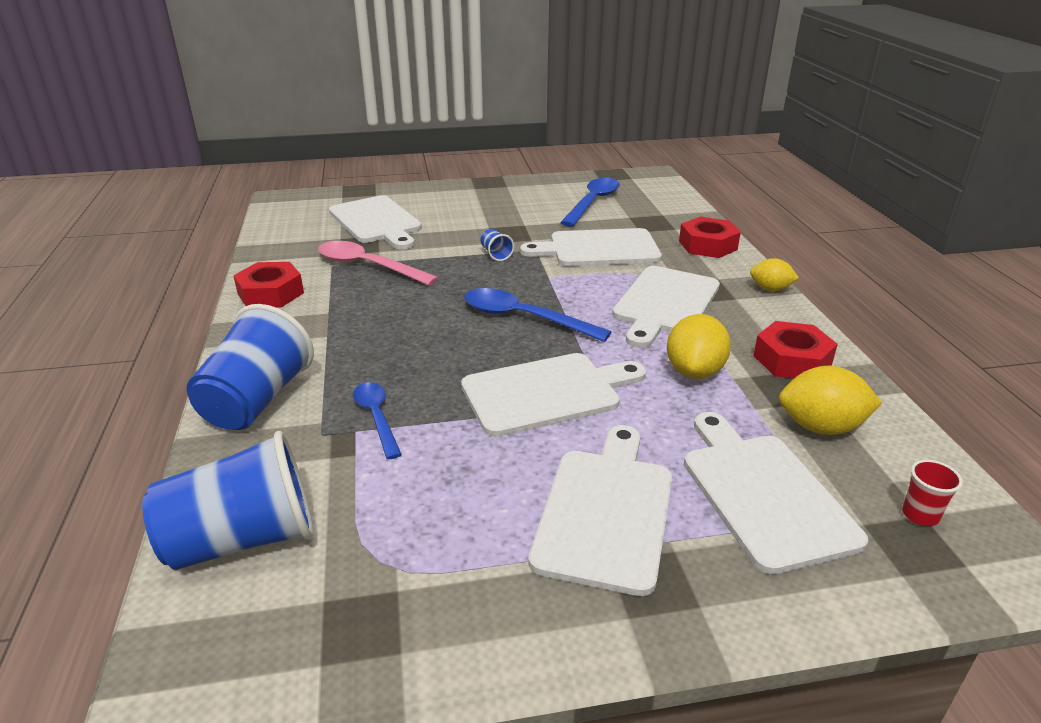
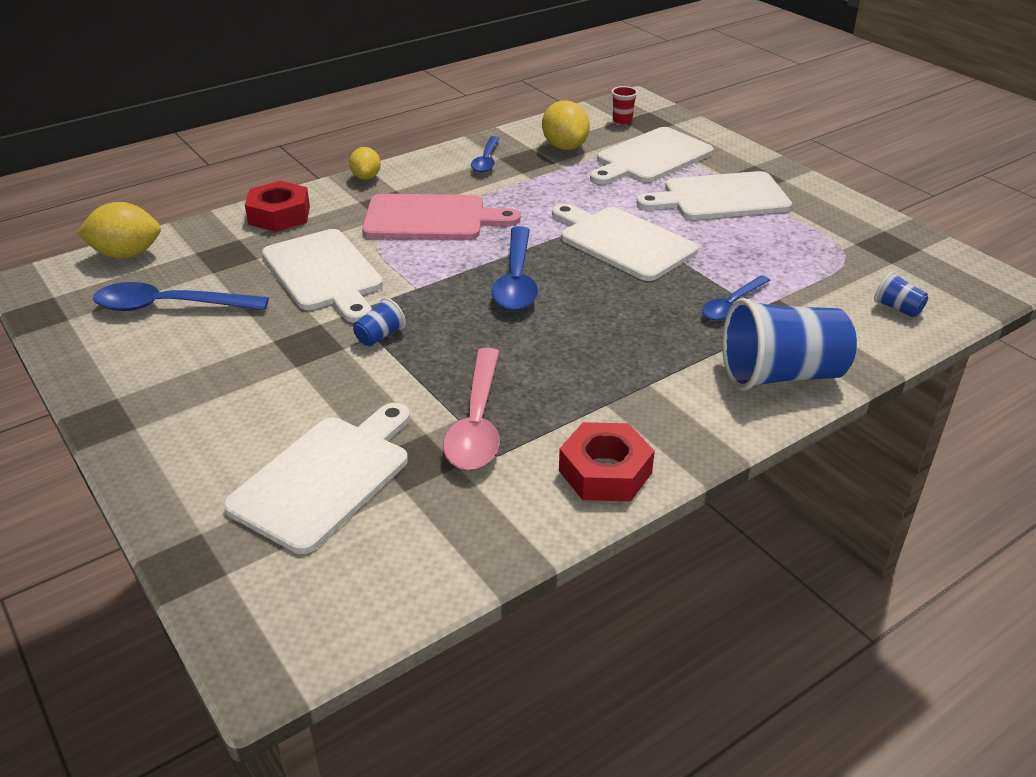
camera: 115 degrees left, 5 degrees up
blue cup [142,431,313,570] -> blue cup [874,271,928,317], size x0.43
white cutting board [612,266,720,348] -> pink cutting board [362,194,521,239]
yellow lemon [667,314,731,379] -> yellow lemon moved to [77,202,161,259]
red nut [753,321,838,379] -> blue spoon [471,136,500,173]

